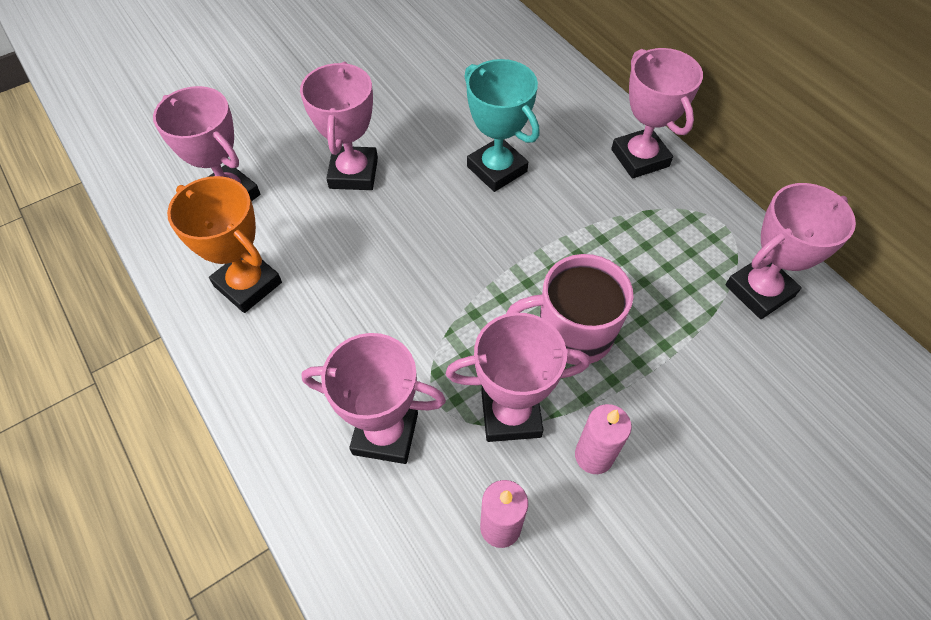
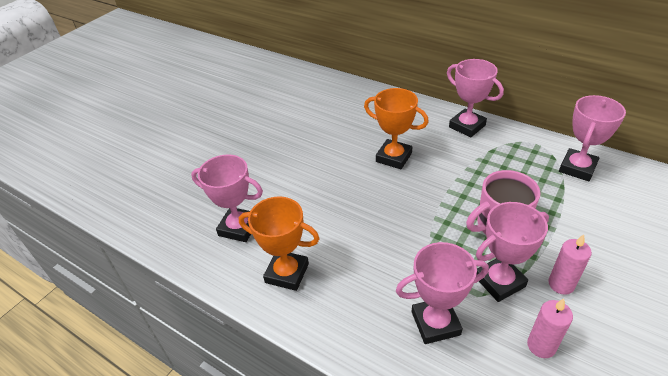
camera: 20 degrees left, 15 degrees down
pink trophy [300,62,378,190] -> none
turquoise trophy [465,59,540,192] -> orange trophy [364,88,429,169]

